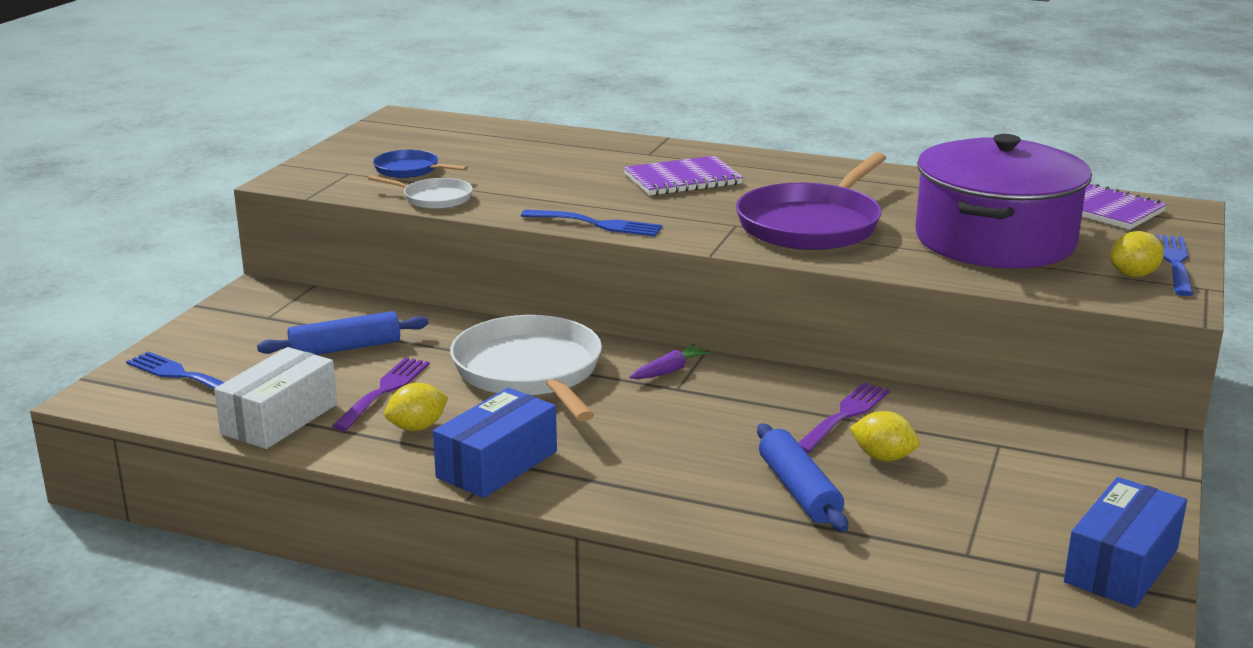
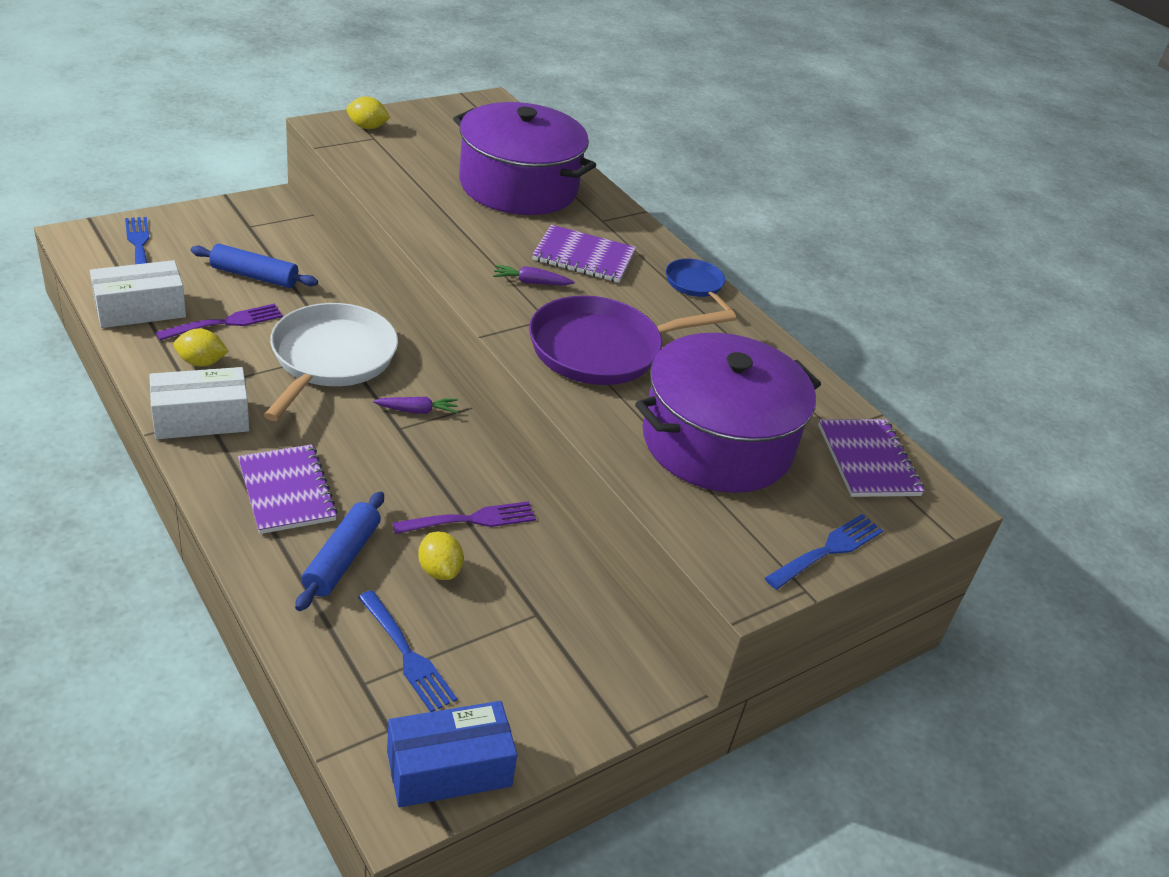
camera: 30 degrees right, 15 degrees up
white pan [368,175,473,209] -> none
blue pan [373,150,468,178] -> blue pan moved to [666,259,733,310]
blue box [433,388,557,498] -> white box [149,367,250,439]
blue fork [521,210,663,237] -> blue fork moved to [358,590,457,712]
yellow lemon [1110,231,1164,277] -> yellow lemon moved to [346,97,391,129]
none -> purple notebook [238,444,338,534]
none -> purple pot [453,102,596,215]
none -> purple carrot [493,265,575,285]

